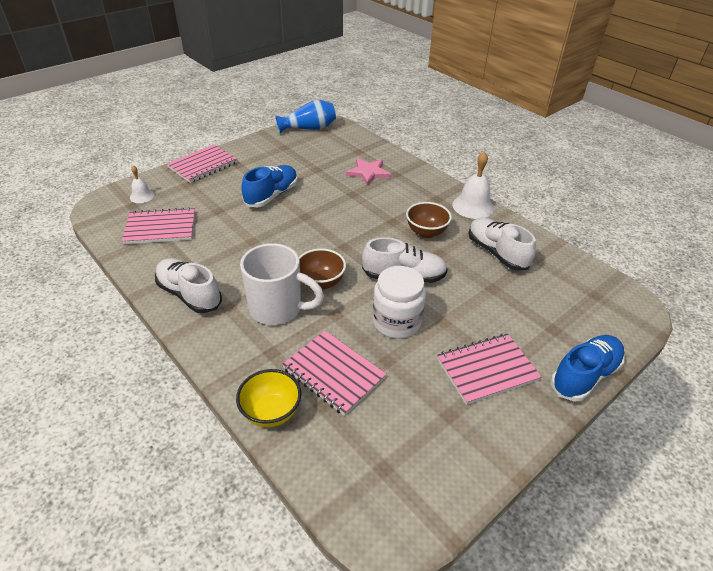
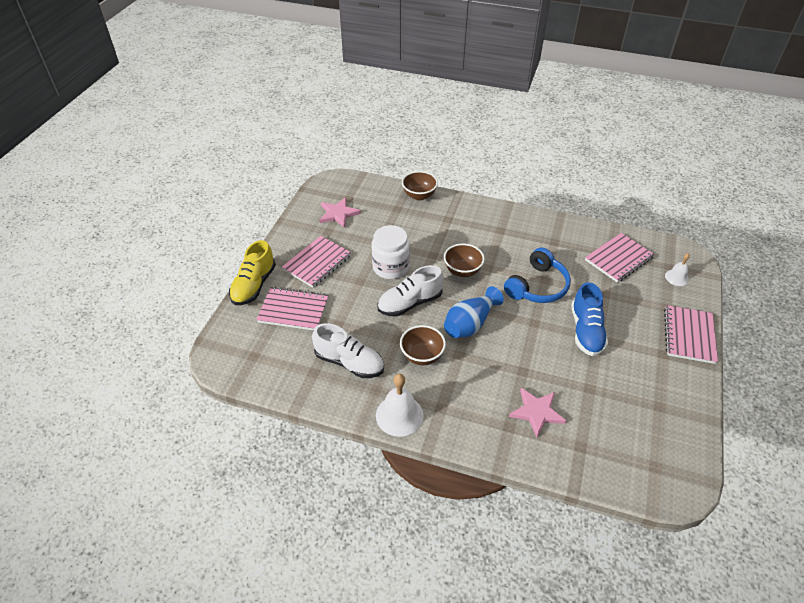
camera: 150 degrees right, 5 degrees up
white shoe [155,258,222,313] -> none
yellow bowl [236,369,301,428] -> brown bowl [402,171,438,201]
white mug [240,243,324,325] -> none
blue vase [275,100,336,133] -> blue vase moved to [444,286,504,338]
pink notebook [282,331,387,416] -> pink notebook moved to [256,287,329,330]
blue shoe [551,335,625,401] -> yellow shoe [229,240,276,305]
none -> pink star [319,197,361,228]
none -> blue headphones [504,247,571,303]

